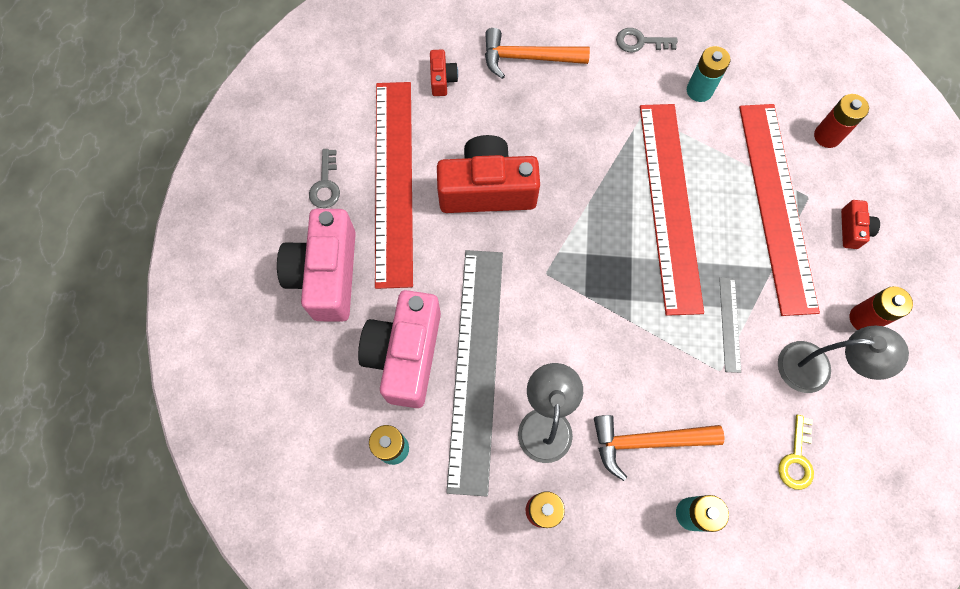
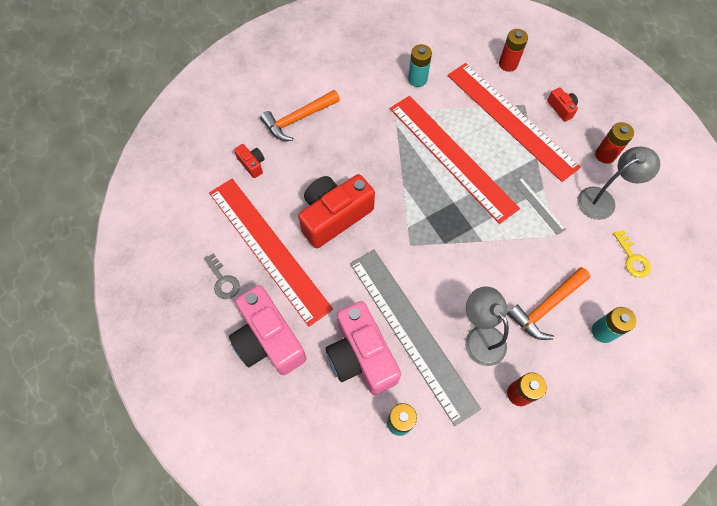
camera: 35 degrees left, 5 degrees down
grey key [616,28,678,52] -> none

